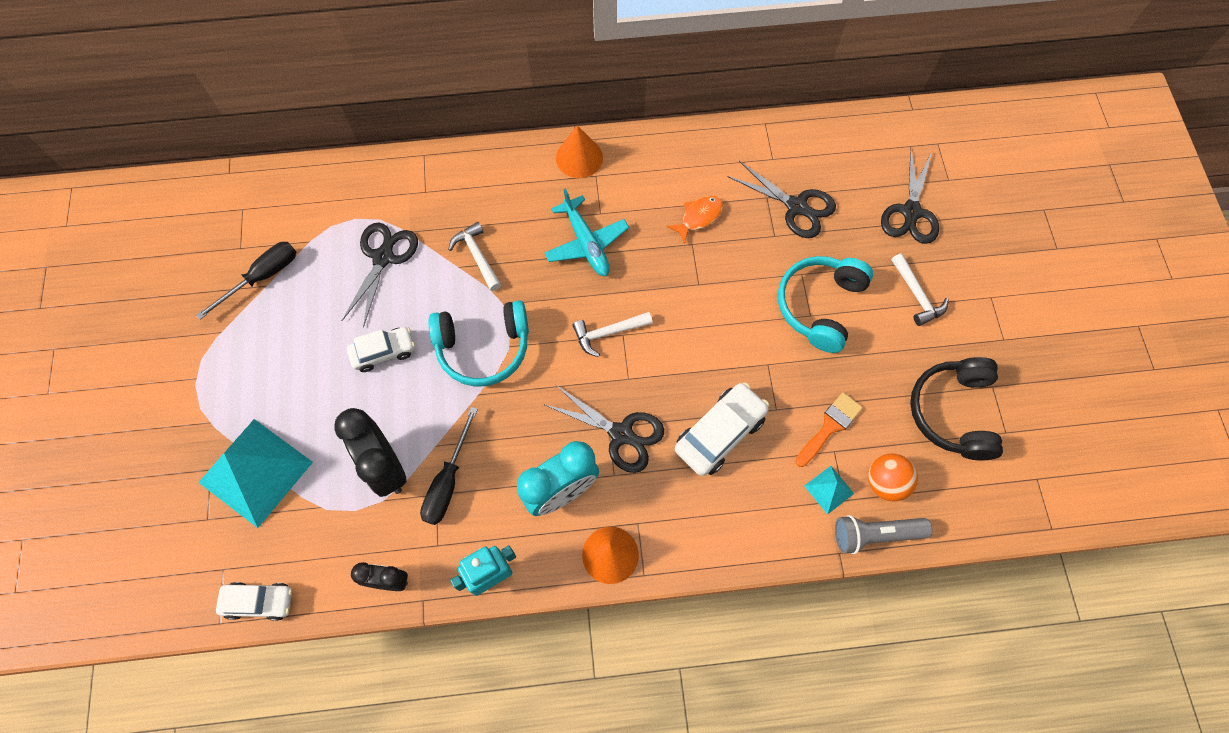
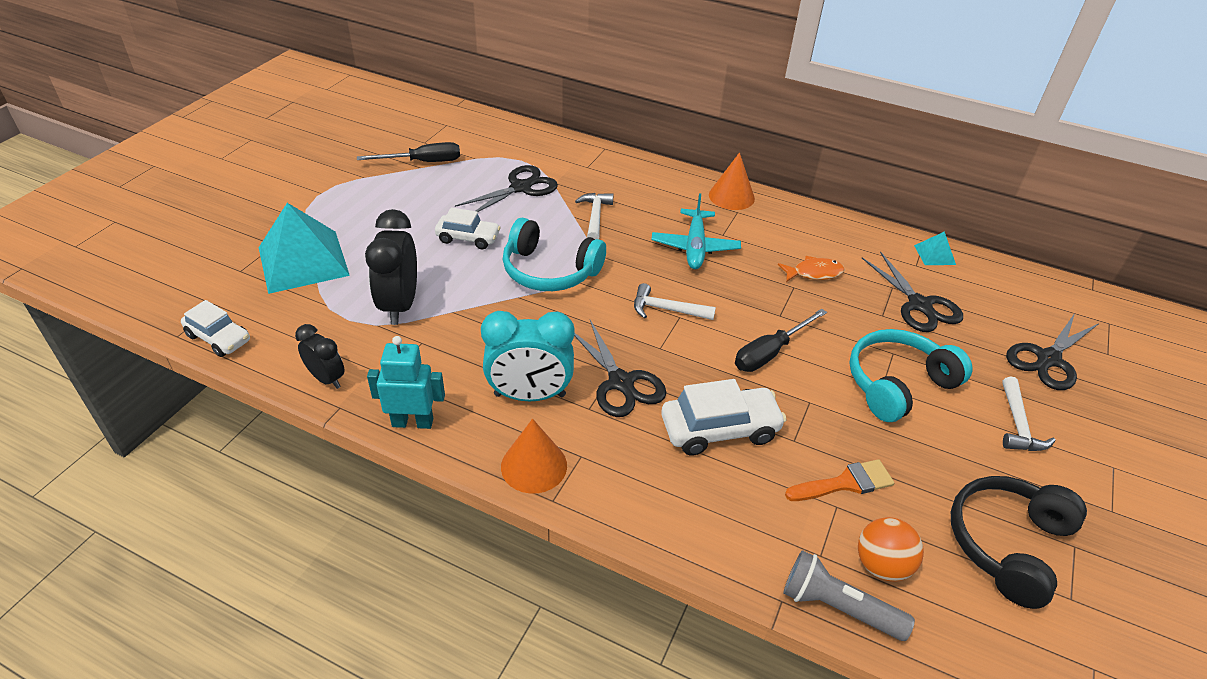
camera: 30 degrees right, 25 degrees down
black screwdriver [420,407,478,525] -> black screwdriver moved to [735,308,827,372]
turquoise pyramid [804,466,854,515] -> turquoise pyramid moved to [914,231,956,265]

